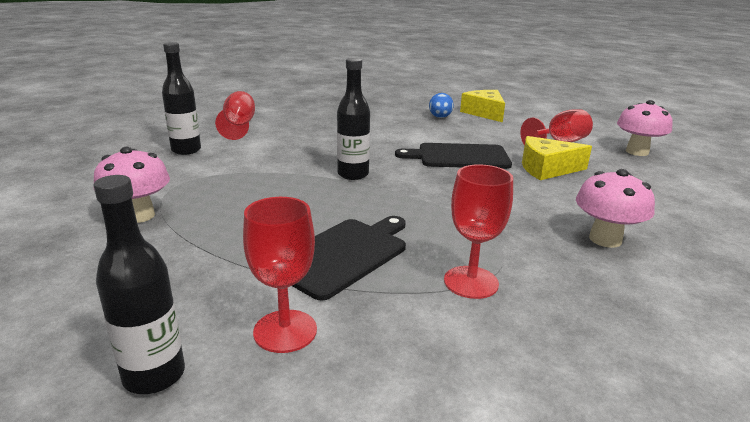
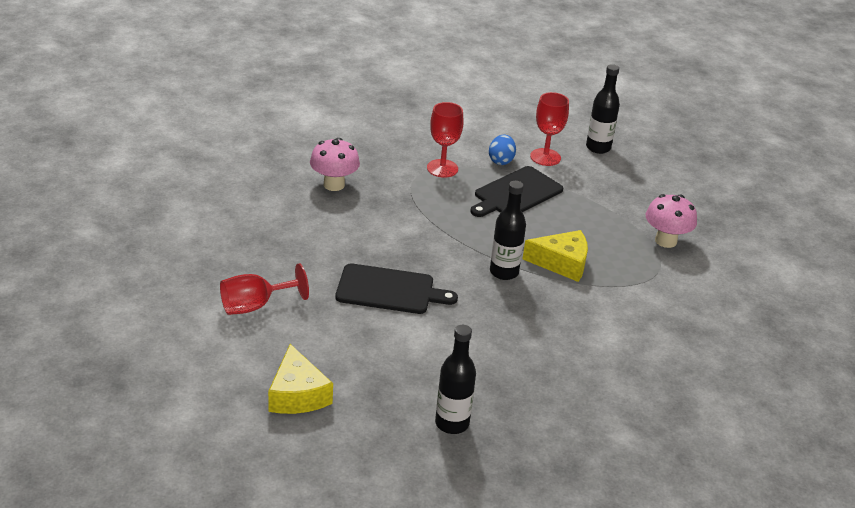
camera: 175 degrees left, 10 degrees up
black bottle [162,42,201,155] -> black bottle moved to [435,325,476,434]
red goblet [215,91,255,140] -> none
blue egg [429,93,454,118] -> blue egg moved to [489,135,516,165]
yellow cheese [522,136,592,180] -> yellow cheese moved to [522,230,588,282]
pink mushroom [617,100,673,156] -> none

